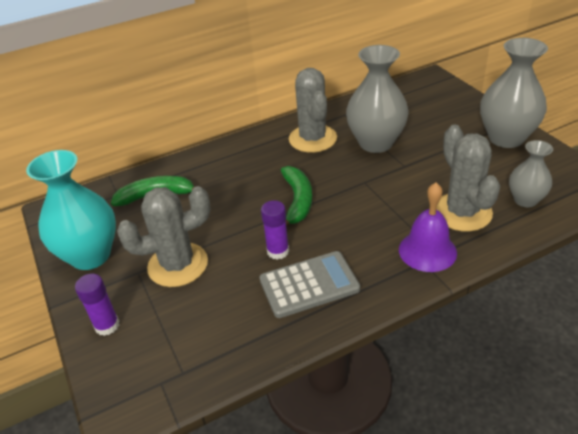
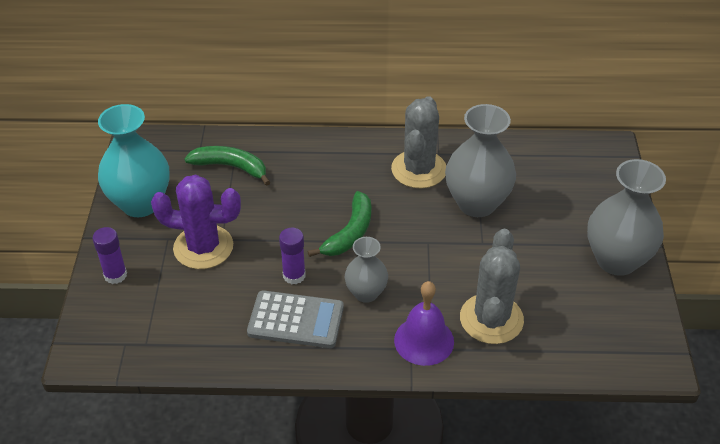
camera: 25 degrees right, 5 degrees up
grey cactus [117,186,211,287] -> purple cactus [151,175,241,269]
grey vase [509,140,553,207] -> grey vase moved to [345,237,388,303]

